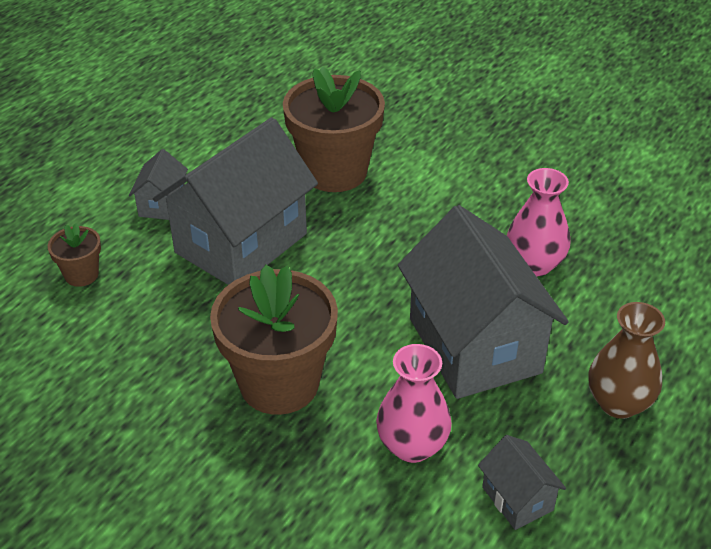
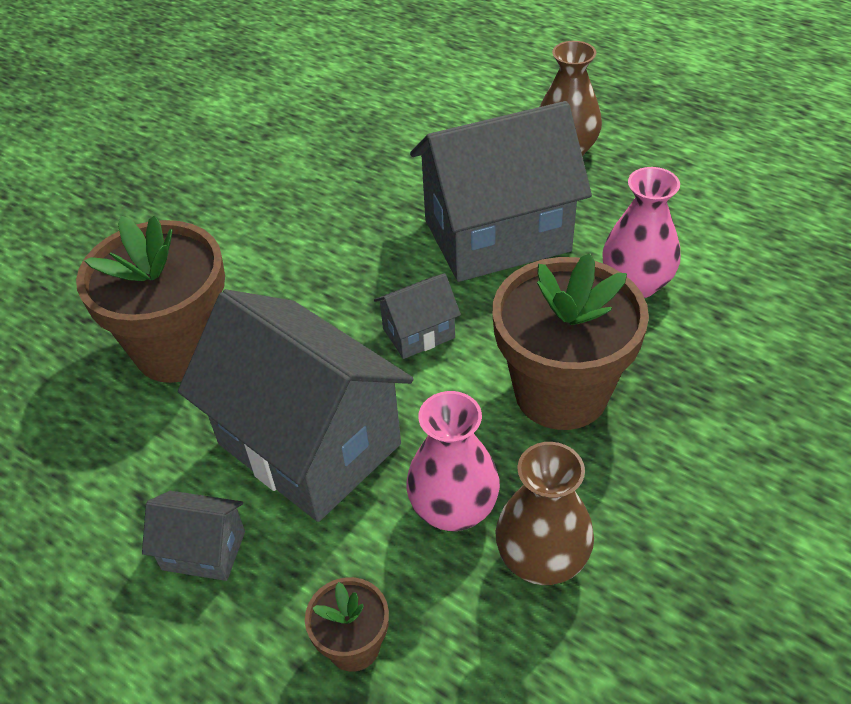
camera: 85 degrees left, 5 degrees up
grey house [478,435,566,530] -> grey house moved to [374,273,461,359]
pink vase [507,168,571,276] -> pink vase moved to [406,391,500,531]
none -> brown vase [495,442,594,585]

